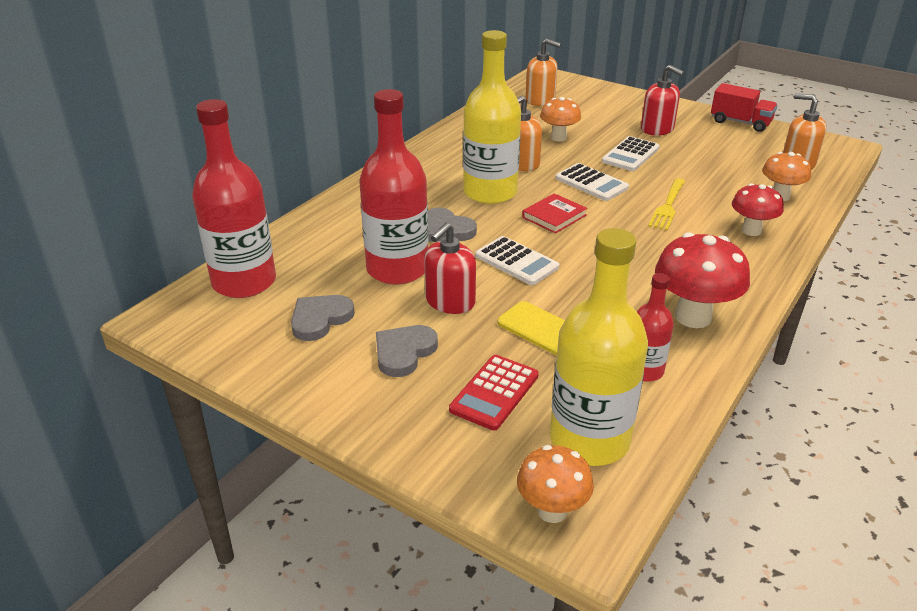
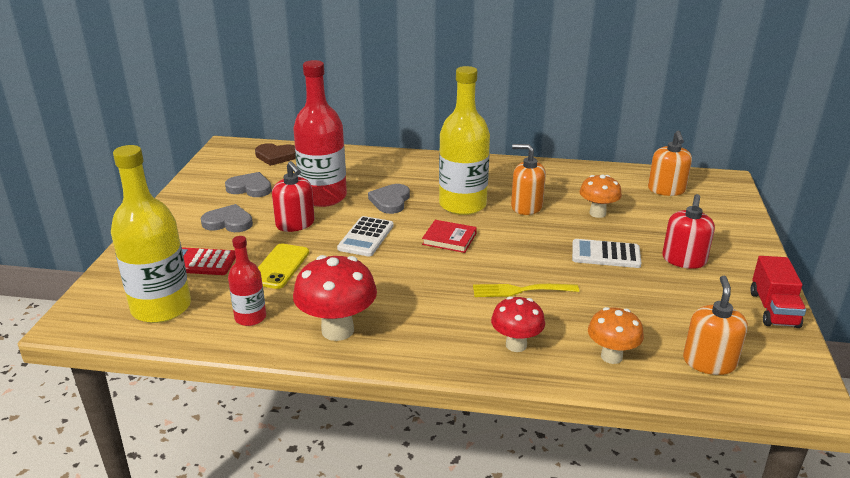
camera: 65 degrees right, 5 degrees down
red bottle [192,99,276,298] -> brown heart [255,143,296,166]
red soap dispenser [424,223,476,314] -> red soap dispenser turned 135 degrees counterclockwise [272,161,315,232]
orange mushroom [517,445,594,523] -> none
white calculator [555,163,629,201] -> none

